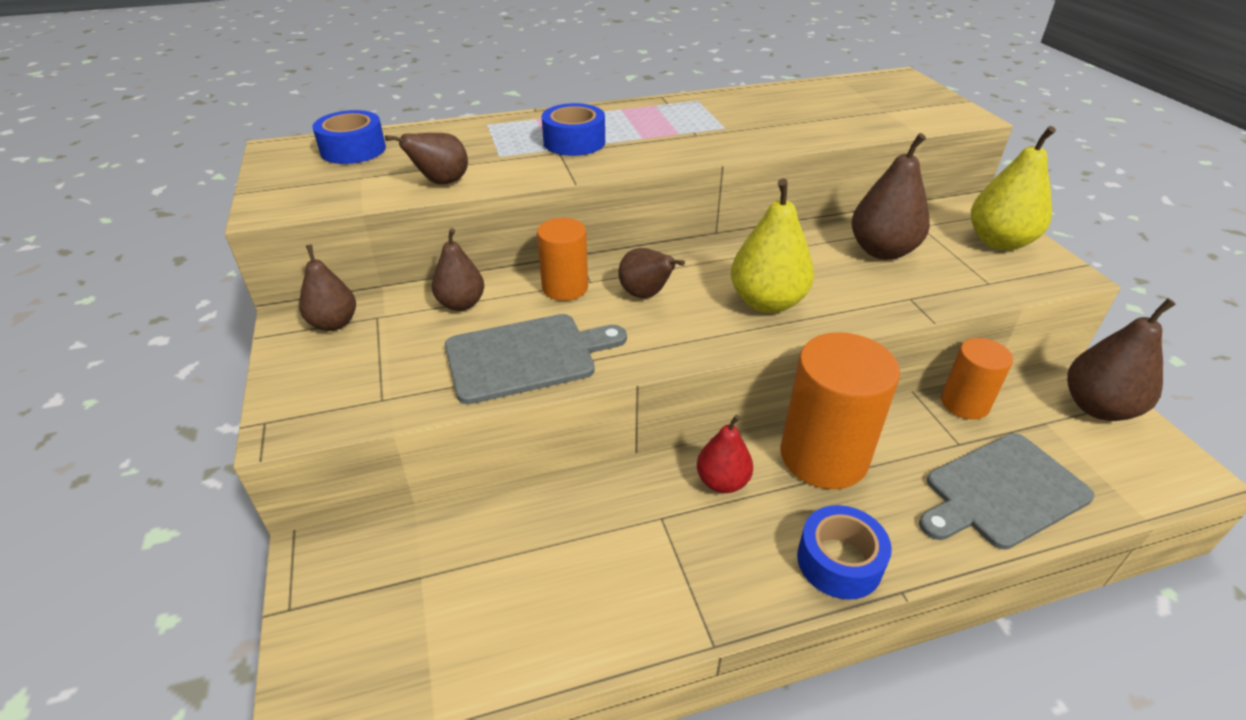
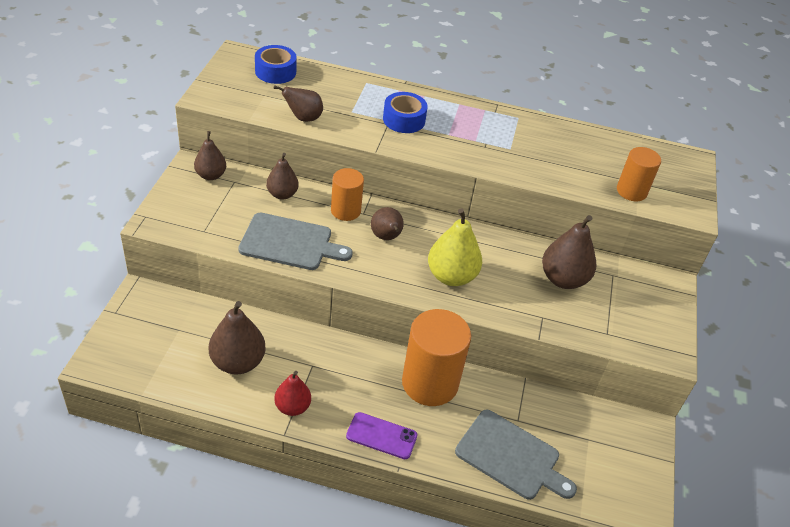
camera: 25 degrees right, 5 degrees up
red pear [697,415,753,493] -> red pear moved to [274,371,311,416]
blue tape [797,505,892,599] -> purple phone [346,412,418,459]
grey cutting board [919,433,1095,550] -> grey cutting board turned 150 degrees counterclockwise [455,410,577,500]
orange cylinder [941,338,1013,420] -> orange cylinder moved to [617,147,661,201]
yellow pear [971,126,1056,250] -> none
brown pear [1067,298,1176,421] -> brown pear moved to [209,301,266,374]

